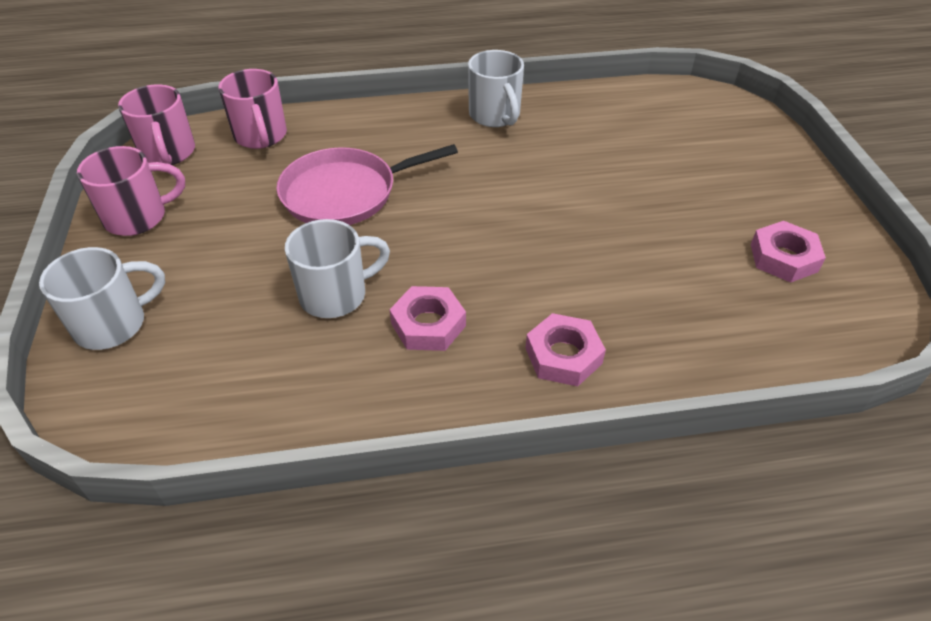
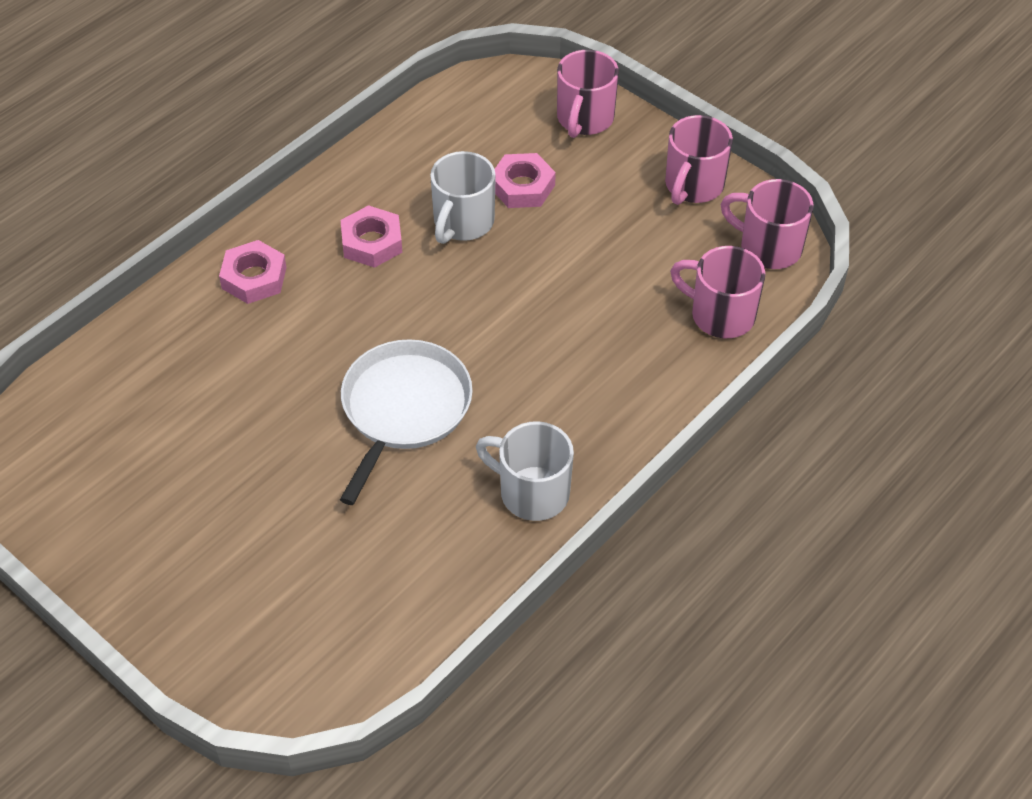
camera: 140 degrees right, 5 degrees up
white mug [39,247,165,350] -> pink mug [557,50,619,138]
pink pan [276,144,458,225] -> none
pink nut [751,221,826,283] -> pink nut moved to [495,153,556,208]
none -> white pan [340,339,473,505]

